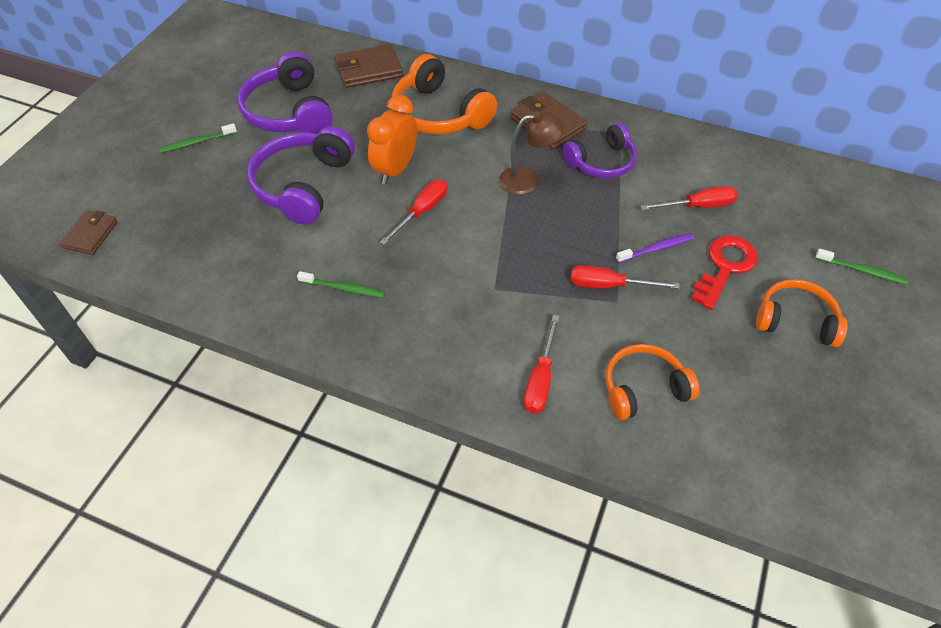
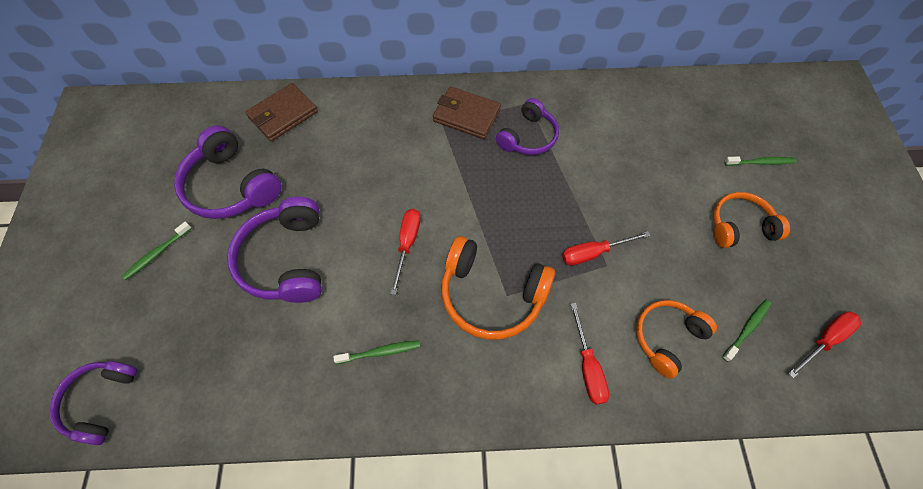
camera: 25 degrees left, 10 degrees up
brown wallet [60,211,118,255] -> purple headphones [49,361,138,445]
orange clock [367,95,417,185] -> none
orange headphones [392,54,497,135] -> orange headphones moved to [441,236,555,340]
brown lamp [499,111,564,195] -> none
purple toothbrush [616,233,694,263] -> none
red screwdriver [640,186,738,210] -> red screwdriver moved to [788,311,861,378]
red key [691,236,758,310] -> none
none -> green toothbrush [722,300,772,362]

